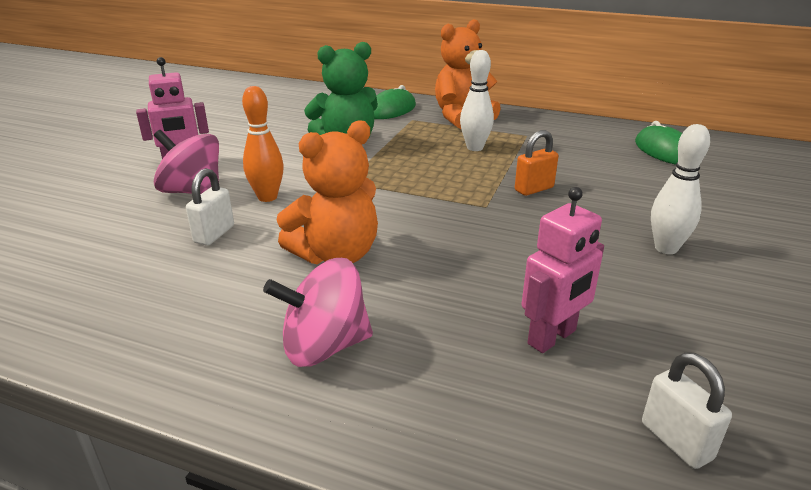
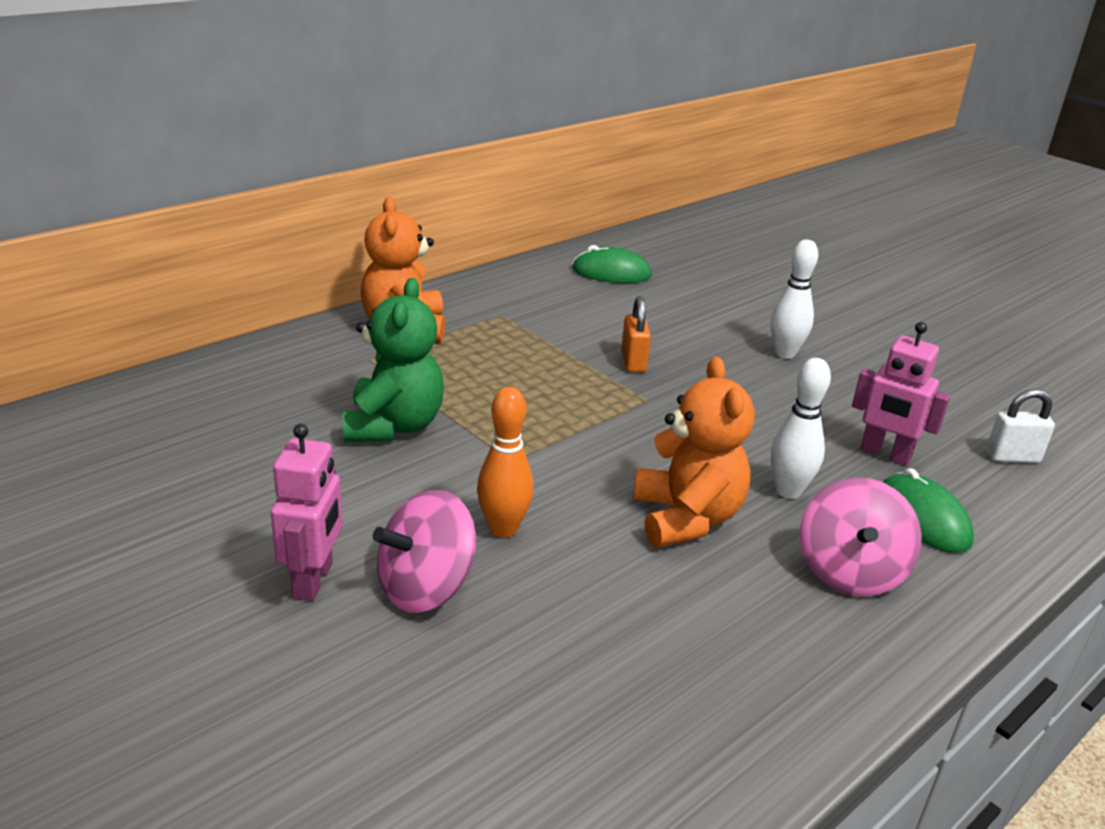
camera: 65 degrees left, 0 degrees up
white padlock [186,168,234,246] -> none
green mouse [374,85,416,119] -> green mouse moved to [883,468,974,553]
white bowling pin [460,50,494,151] -> white bowling pin moved to [771,358,831,499]
pink robot [522,187,604,353] -> pink robot turned 135 degrees clockwise [852,322,950,466]

